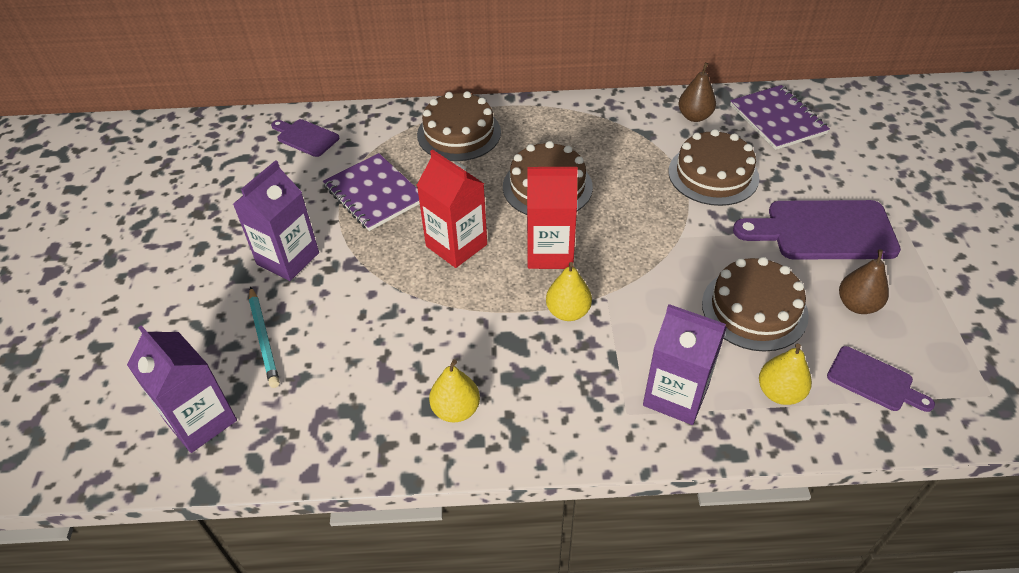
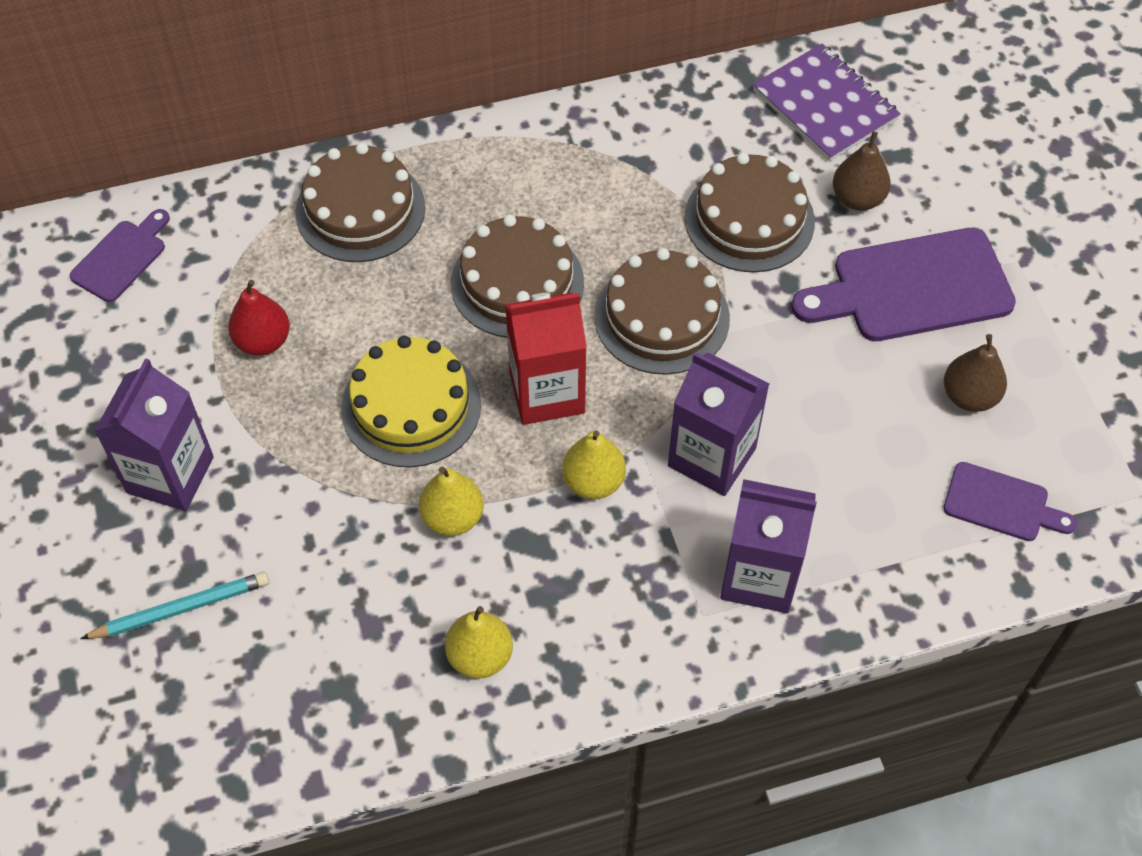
camera: 15 degrees left, 10 degrees up
purple carton [127,325,237,453] -> purple carton moved to [668,352,770,496]
turquoise pencil [249,287,280,388] -> turquoise pencil turned 75 degrees counterclockwise [80,572,269,639]
purple cutting board [271,119,339,157] -> purple cutting board turned 105 degrees clockwise [70,209,170,302]
purple notebook [323,153,420,231] -> red pear [228,280,290,356]
red carton [417,149,487,268] -> yellow cake [341,335,481,468]
brown pear [678,63,716,122] -> brown pear moved to [833,131,891,211]
brown cake [702,257,809,352] -> brown cake moved to [595,248,730,375]
yellow pear [759,344,812,405] -> yellow pear moved to [419,467,484,536]

